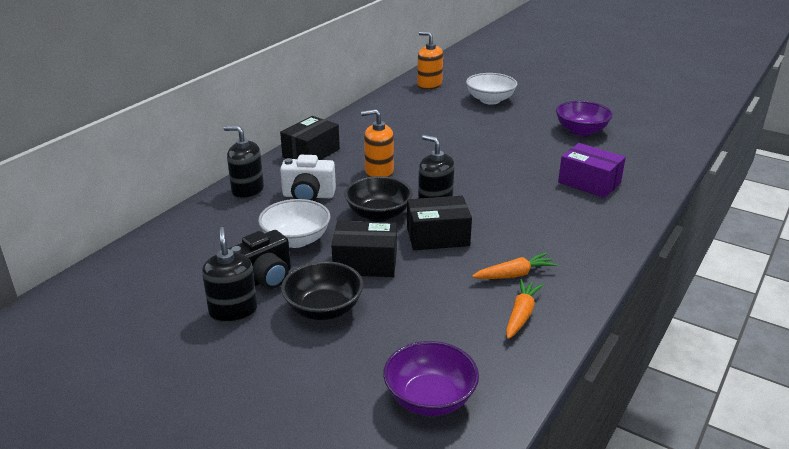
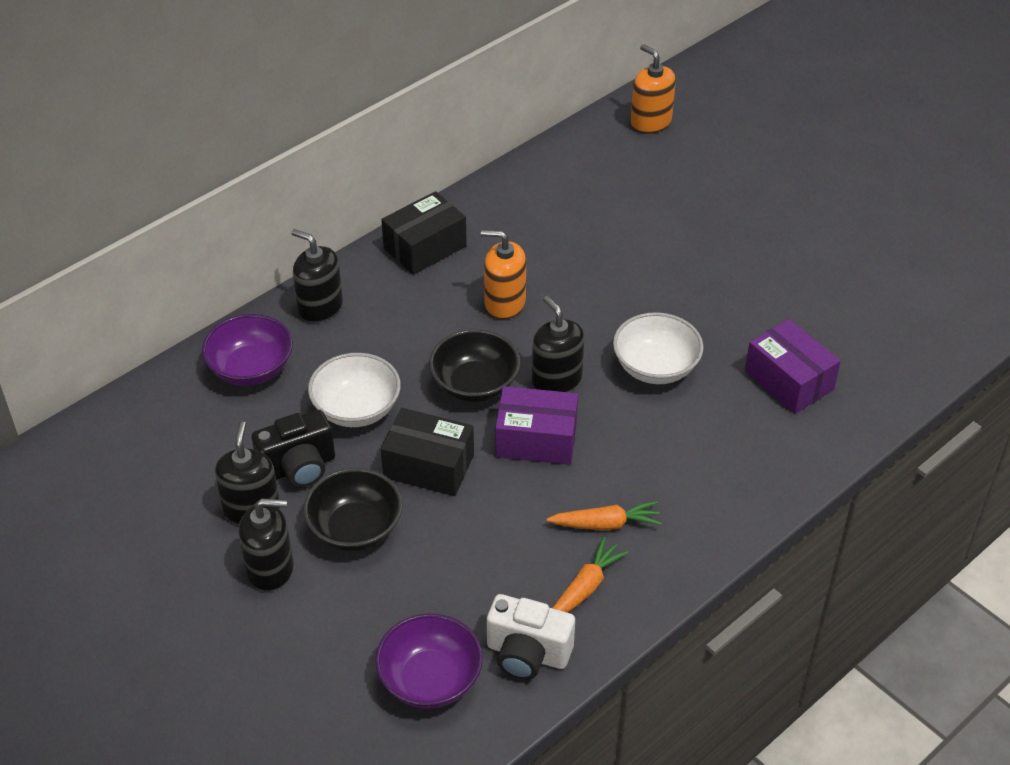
camera: 15 degrees right, 15 degrees up
white camera [280,155,336,201] -> white camera moved to [487,594,575,680]
black box [407,196,472,250] -> purple box [495,386,578,465]
white bowl [466,73,517,105] -> white bowl moved to [613,312,704,384]
purple bowl [556,101,613,136] -> purple bowl moved to [202,314,293,386]
none -> black soap dispenser [238,498,294,591]

